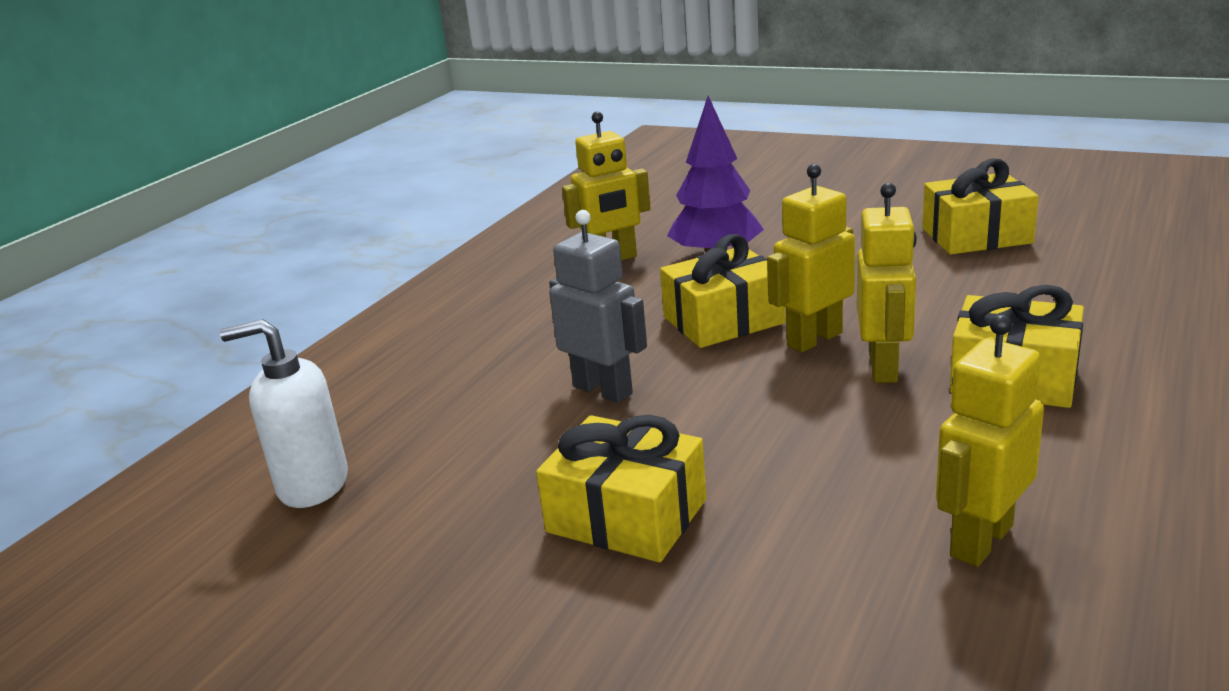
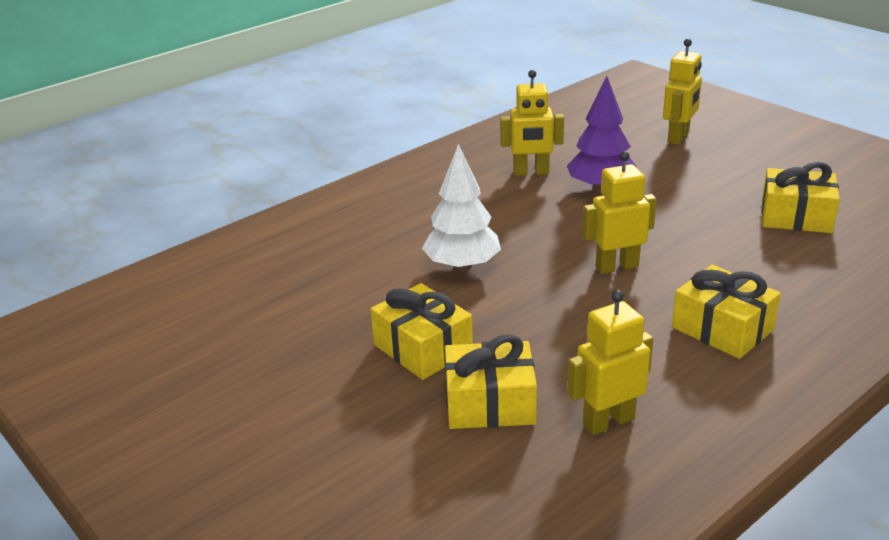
camera: 20 degrees right, 5 degrees up
white soap dispenser [220,319,348,508] -> none
grey robot [549,210,647,403] -> white tree [422,144,501,271]
yellow gift [660,234,786,348] -> yellow gift moved to [445,334,537,429]
yellow robot [857,183,916,383] -> yellow robot moved to [663,39,702,145]

